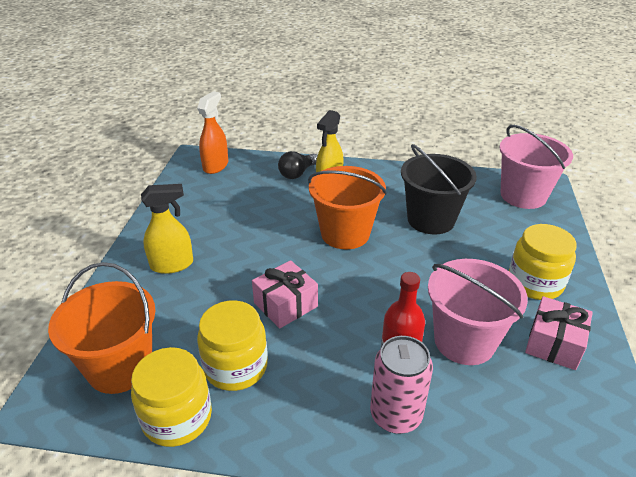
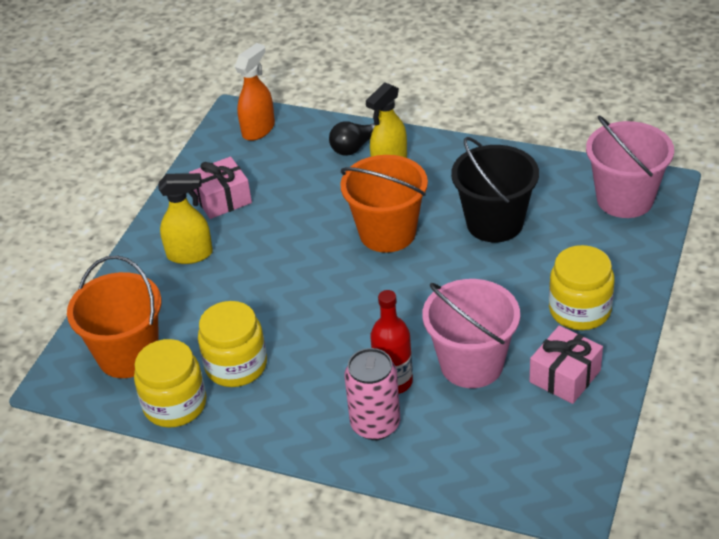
camera: 15 degrees right, 5 degrees up
pink gift [252,260,318,329] -> pink gift moved to [189,156,252,219]

